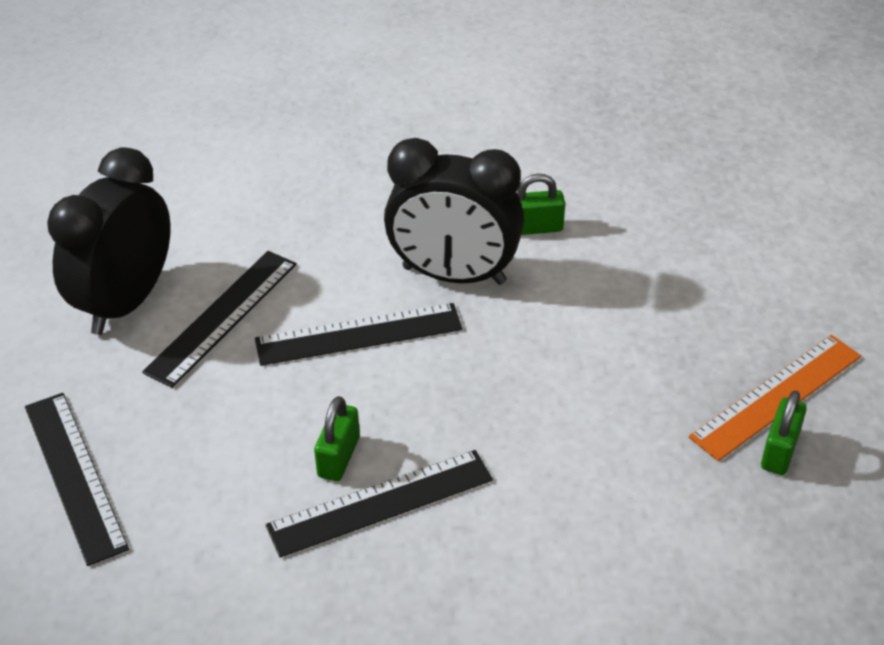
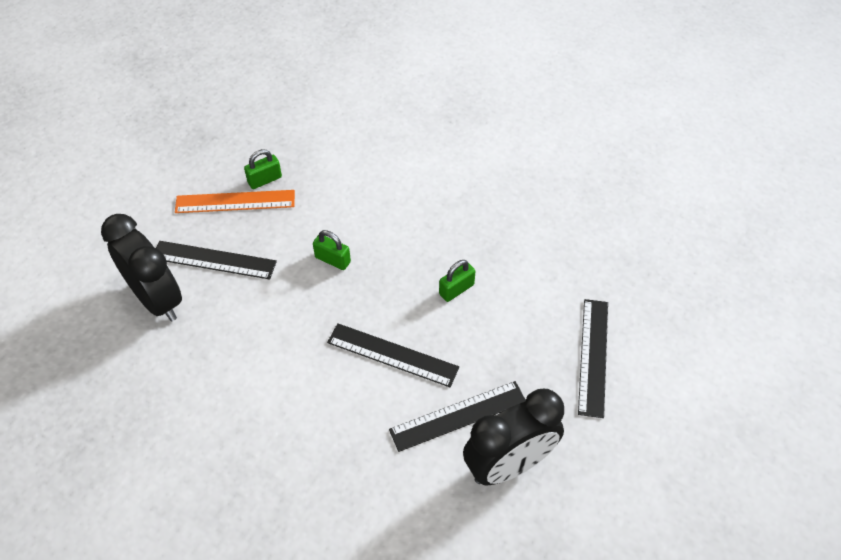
camera: 145 degrees left, 10 degrees up
black ruler [266,450,493,558] -> black ruler moved to [156,241,277,280]
black clock [384,138,524,285] -> black clock moved to [101,214,182,321]
green padlock [517,174,565,235] -> green padlock moved to [313,230,351,270]

